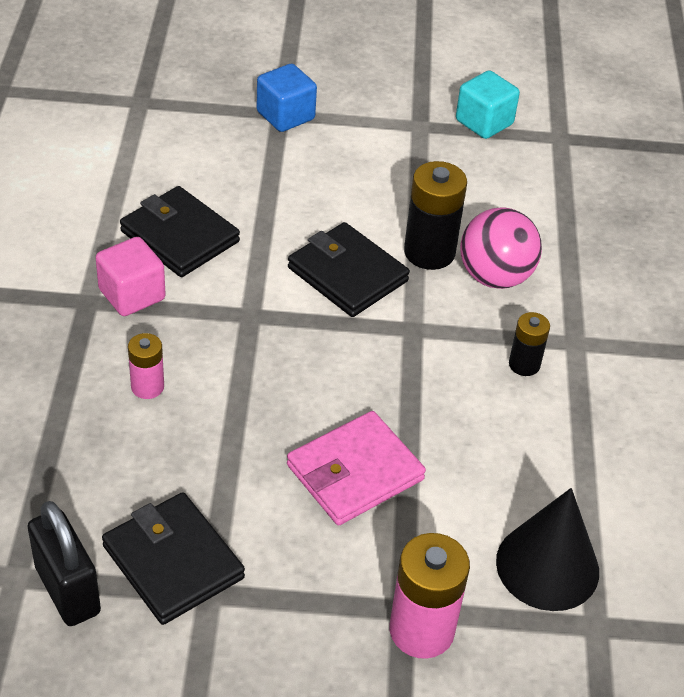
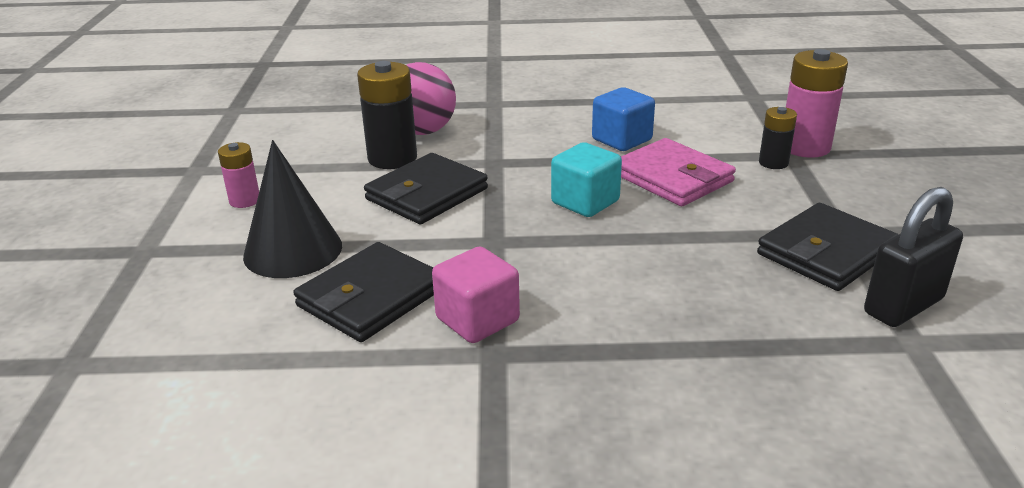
camera: 90 degrees left, 15 degrees down
pink battery [128,333,164,399] -> pink battery moved to [218,142,259,208]
blue cube [257,64,317,132] -> blue cube moved to [592,87,655,151]
turquoise cube [456,70,520,139] -> turquoise cube moved to [551,142,622,217]
black cone [496,488,599,611] -> black cone moved to [243,140,342,278]
black battery [509,312,550,376] -> black battery moved to [759,107,797,169]

